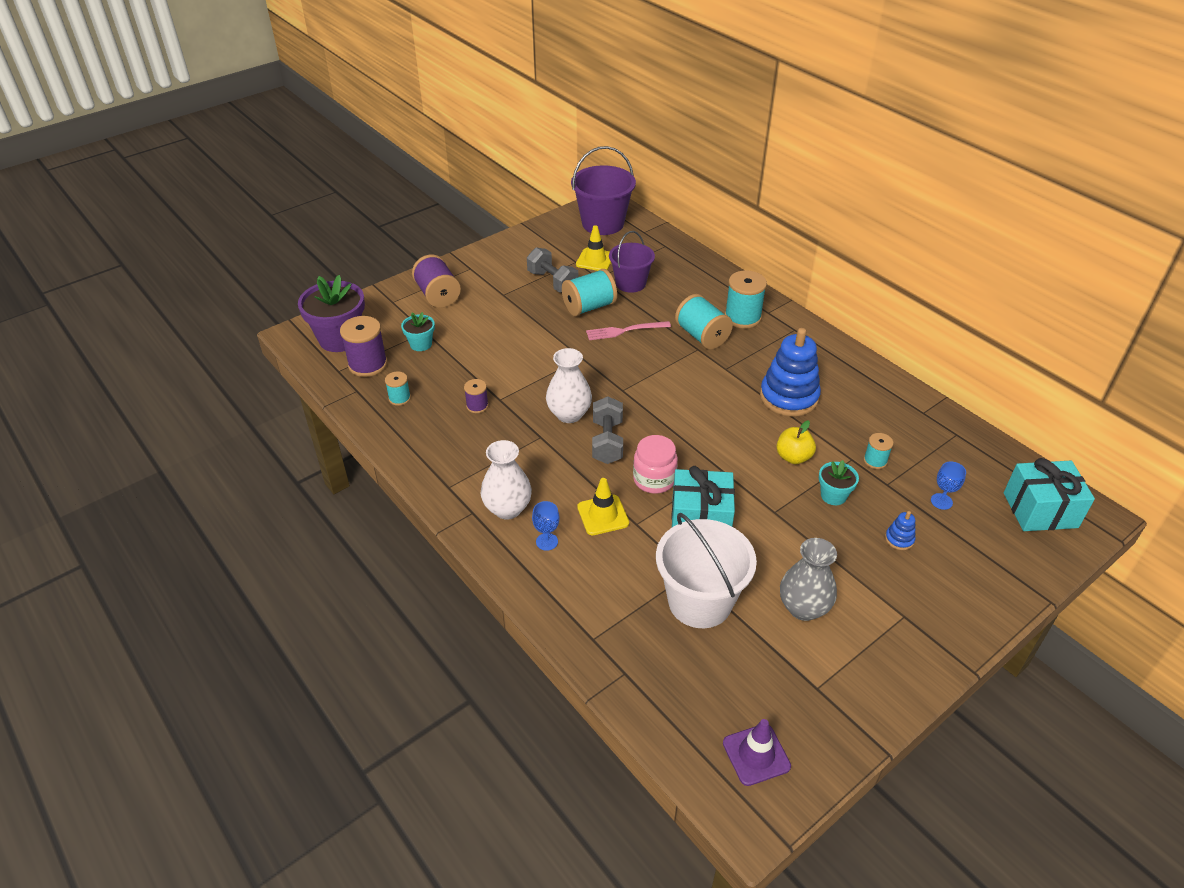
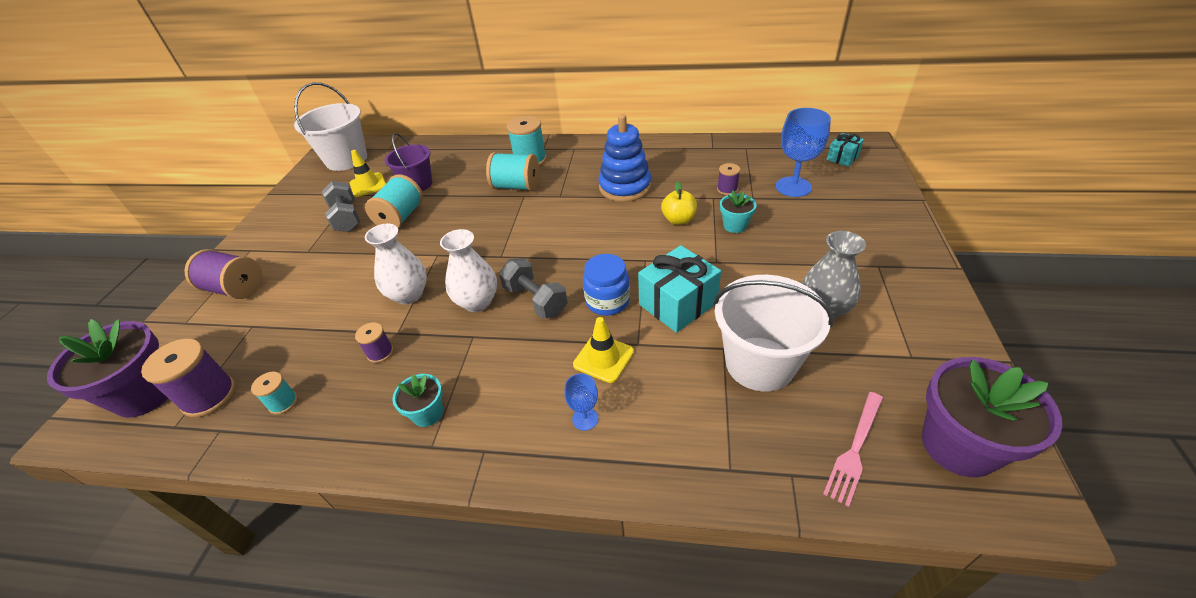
camera: 40 degrees left, 0 degrees up
turquoise flower pot [401,312,435,351] -> turquoise flower pot moved to [392,374,443,427]
white vase [480,440,532,519] -> white vase moved to [365,224,427,305]
grey dumbbell [527,247,579,293] -> grey dumbbell turned 60 degrees clockwise [322,181,360,232]
purple bucket [571,146,636,235] -> white bucket [294,82,367,171]
pink fork [586,321,671,340] -> pink fork moved to [823,392,883,507]
pink jar [633,435,678,494] -> blue jar [583,254,630,316]
purple traffic cone [723,719,791,786] -> purple flower pot [922,357,1062,477]
turquoise spool [864,433,894,469] -> purple spool [717,163,740,195]
blue stacking toy [885,511,916,550] -> none
blue goblet [931,461,966,510] -> blue goblet [776,108,831,197], size x1.94
turquoise gift [1004,458,1095,531] -> turquoise gift [827,133,864,167], size x0.55

